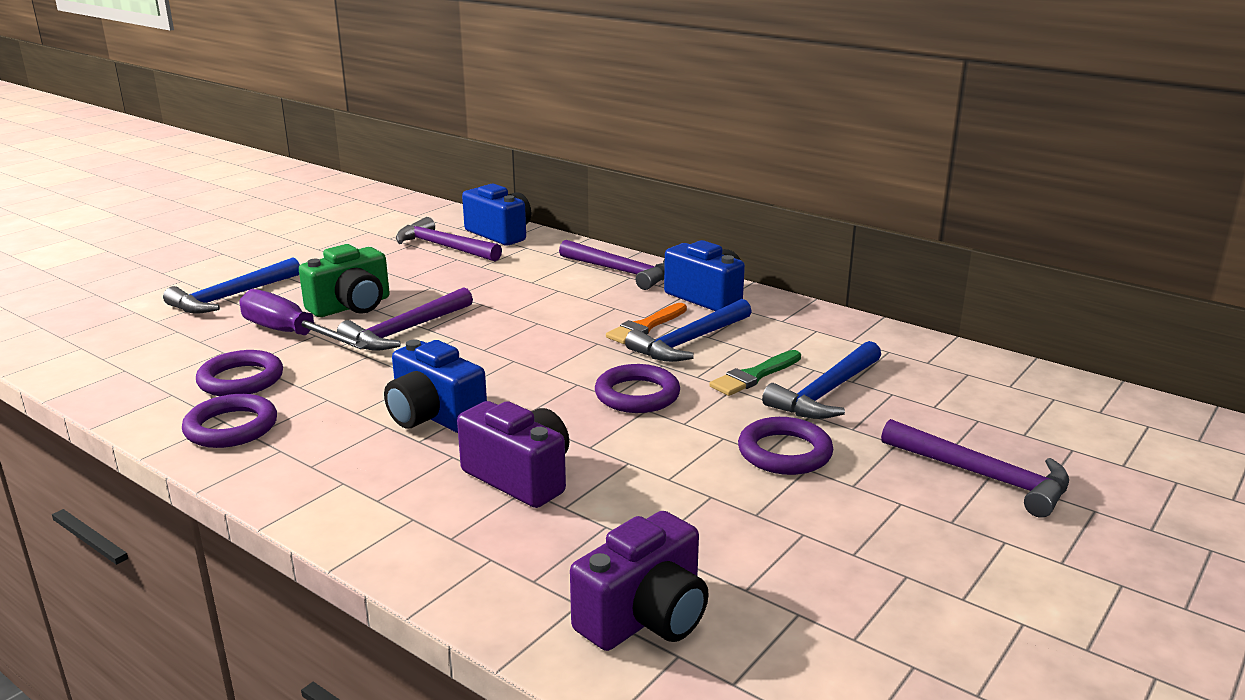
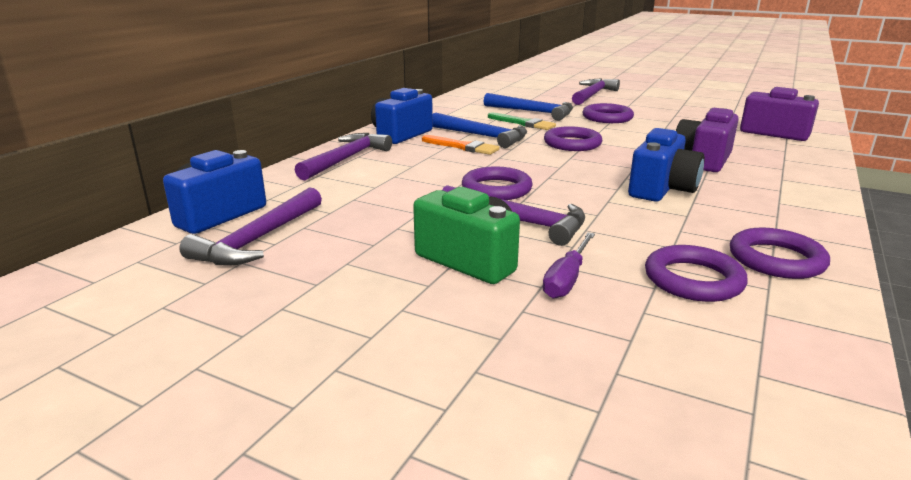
camera: 100 degrees left, 0 degrees up
blue hammer [163,257,300,314] -> none
purple screwdriver [239,289,369,349] -> purple screwdriver [543,232,595,299], size x0.61
none -> purple ring [462,166,533,200]

